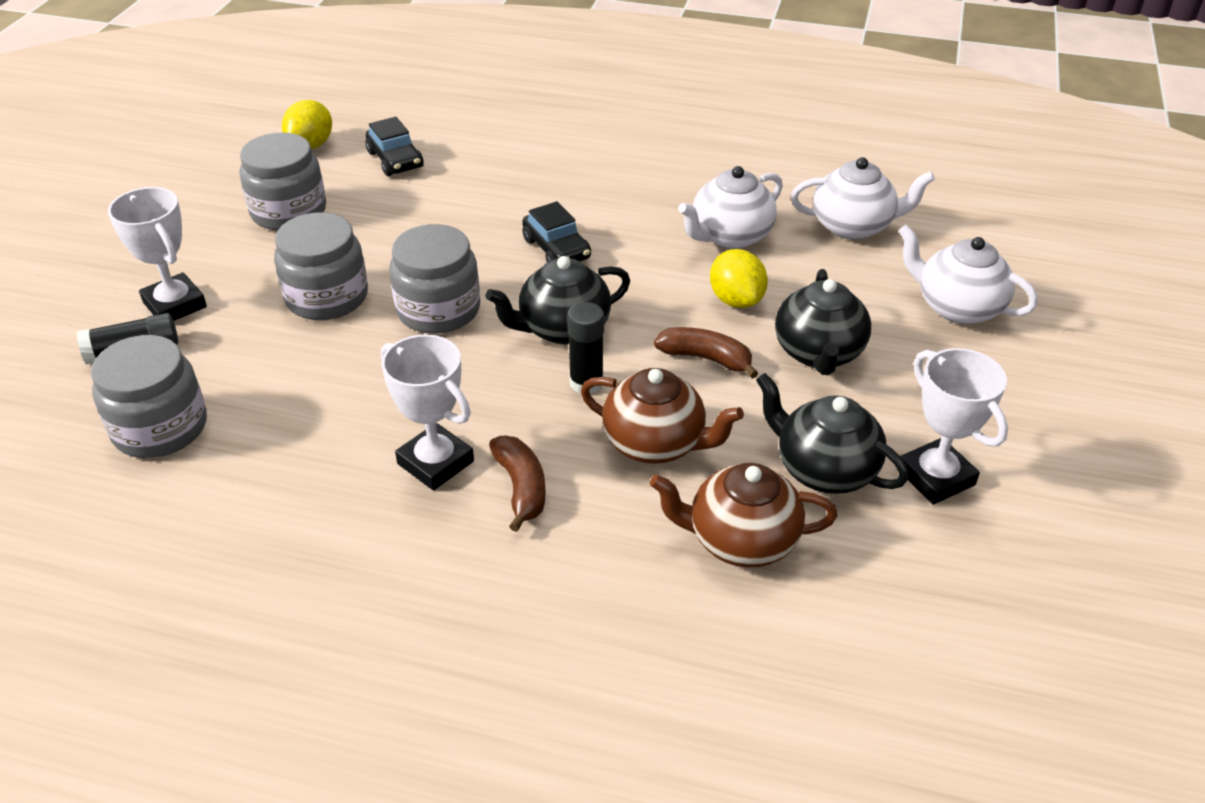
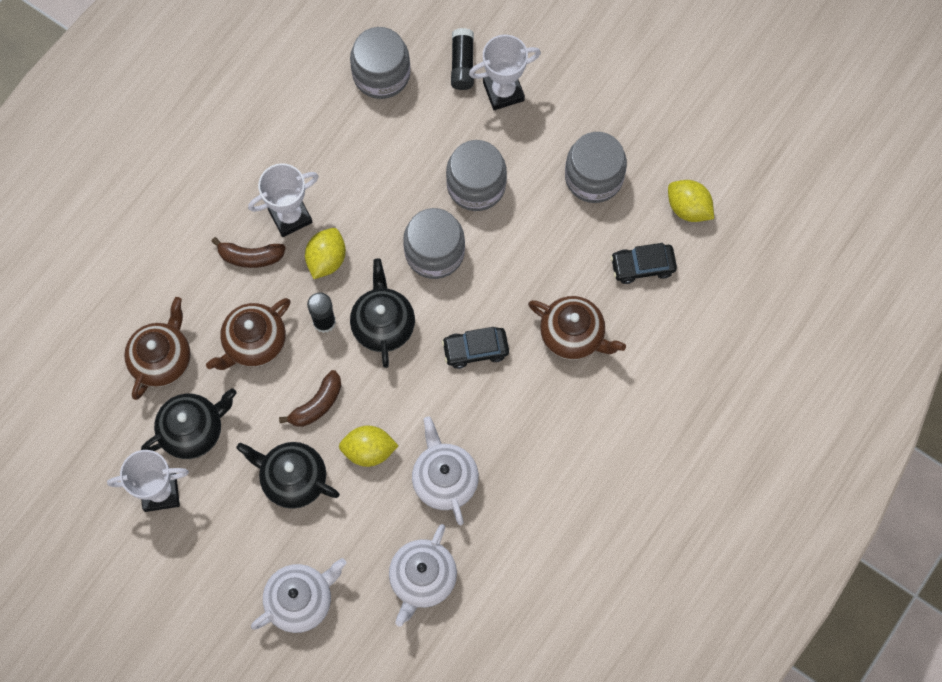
camera: 110 degrees right, 30 degrees up
none -> yellow lemon [305,228,346,279]
none -> brown teapot [528,296,626,360]

